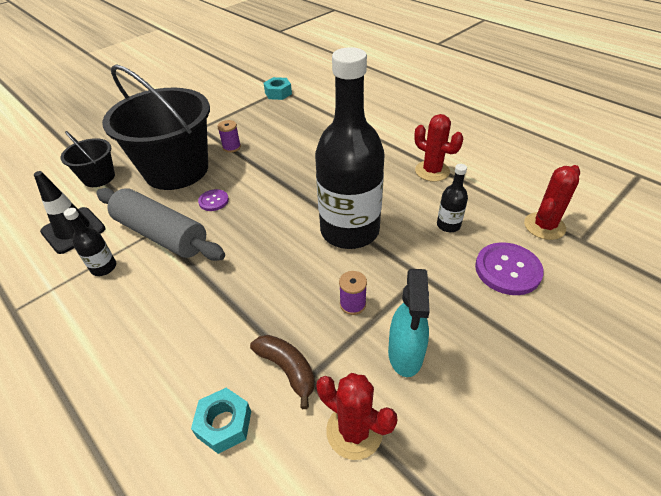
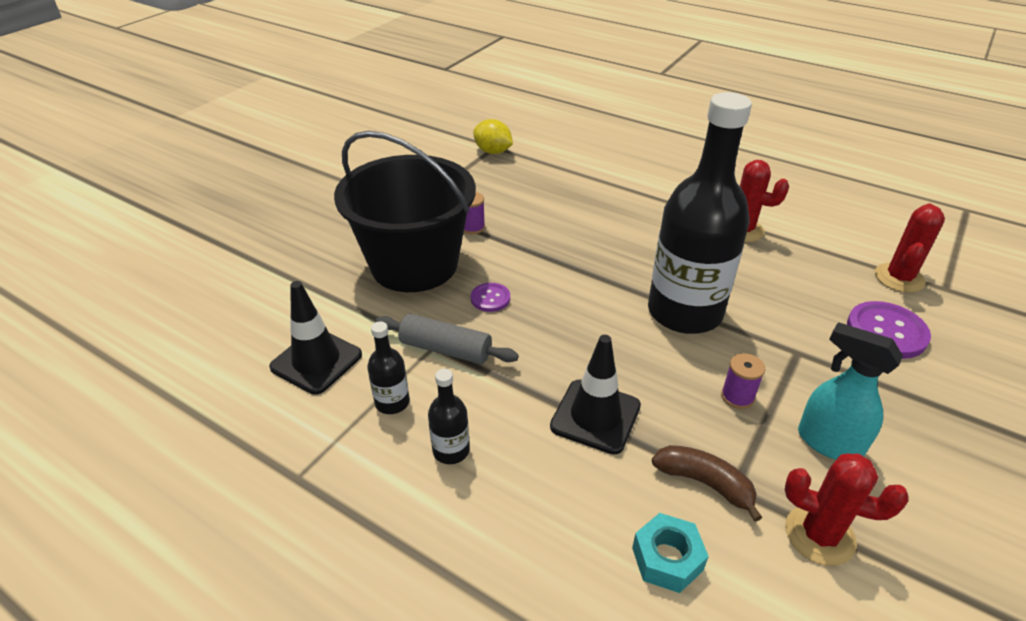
camera: 15 degrees left, 5 degrees down
black bucket [60,131,115,187] -> none
grey rolling pin [96,188,225,261] -> grey rolling pin [375,314,519,364], size x0.64
turquoise nut [264,77,292,100] -> yellow lemon [473,119,513,154]
turquoise spray bottle [388,269,430,377] -> turquoise spray bottle turned 135 degrees clockwise [798,322,903,460]
black bottle [437,164,468,232] -> black bottle moved to [428,369,470,464]
none -> black traffic cone [550,335,641,454]

